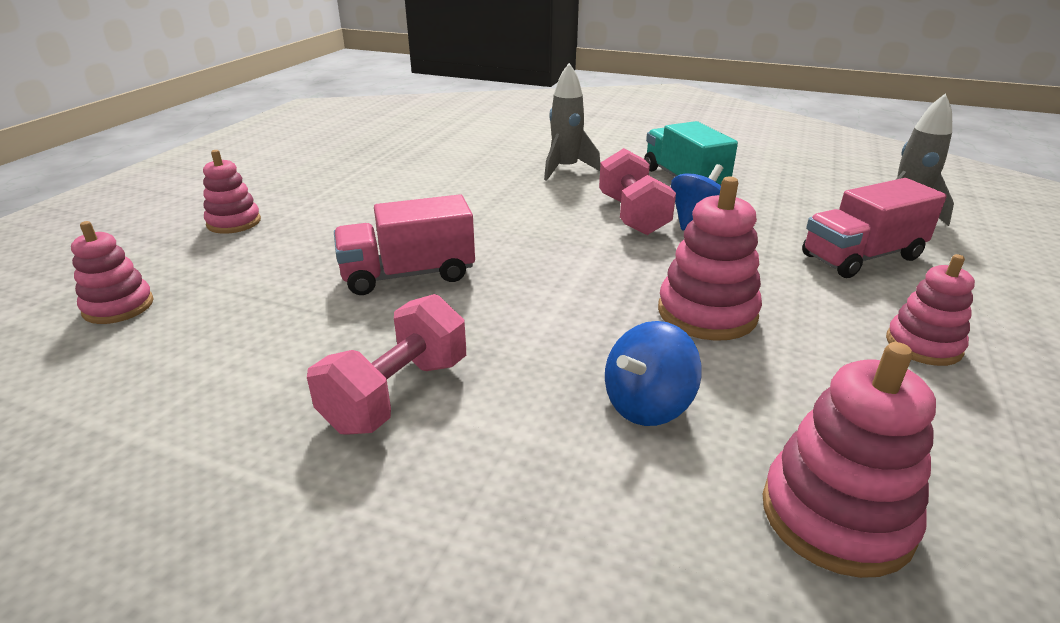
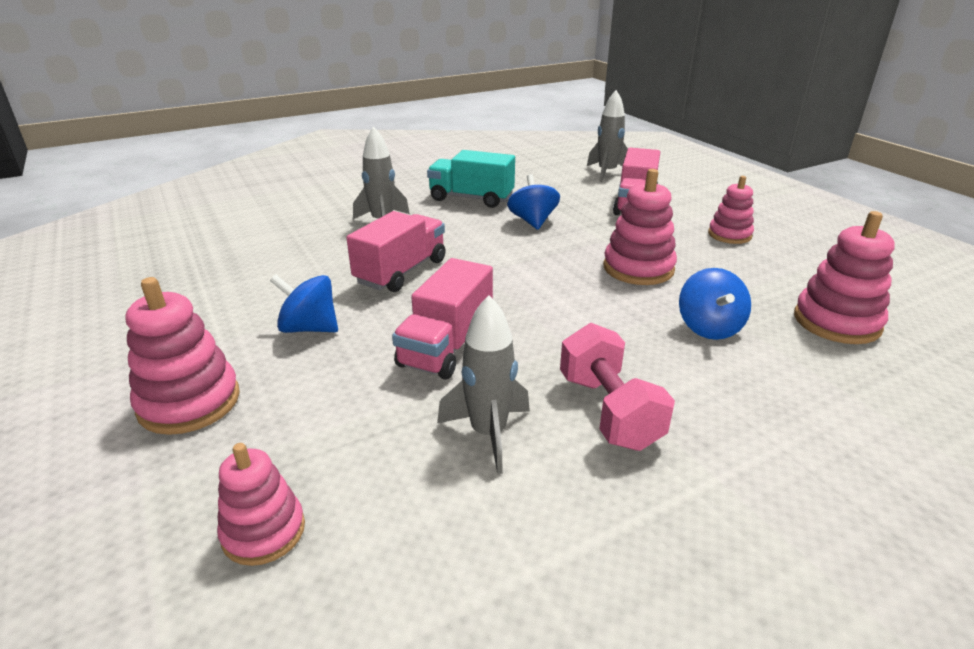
camera: 50 degrees left, 0 degrees up
pink stacking toy [203,150,261,234] -> pink stacking toy [126,277,240,435], size x1.51
pink dumbbell [599,148,676,235] -> none
none -> blue spinning top [270,274,338,333]
none -> pink truck [346,211,446,292]
none -> grey rocket [437,295,530,474]

